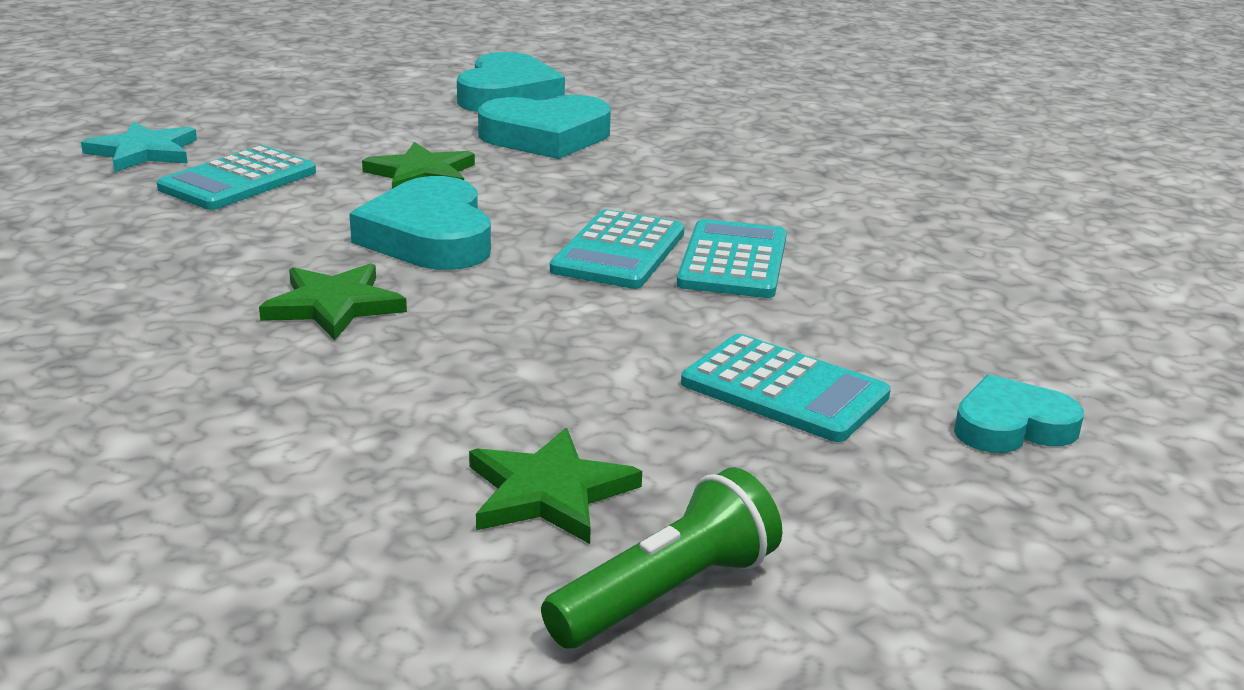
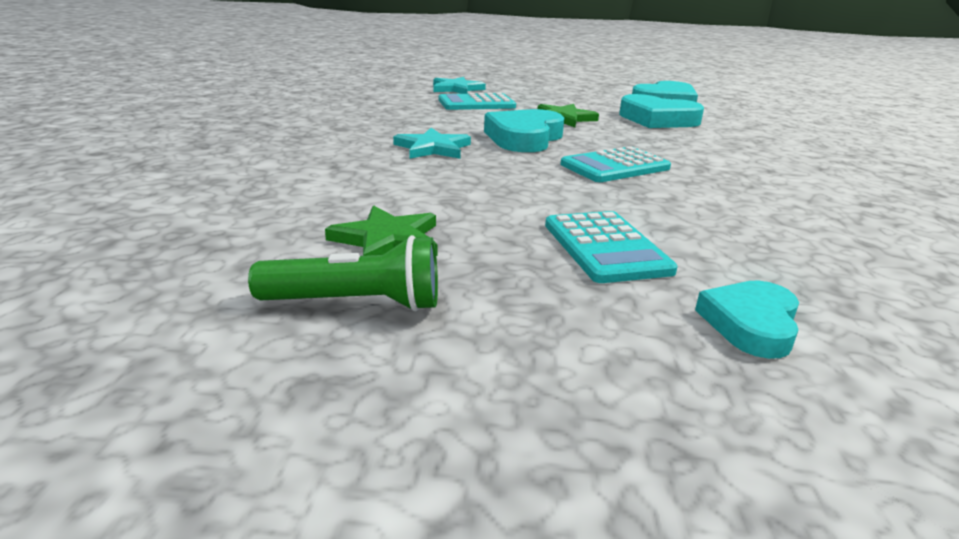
camera: 40 degrees right, 0 degrees up
green star [259,263,407,340] -> turquoise star [393,128,471,159]
turquoise calculator [677,219,787,298] -> none
turquoise heart [954,374,1084,453] -> turquoise heart turned 90 degrees counterclockwise [695,280,799,359]

